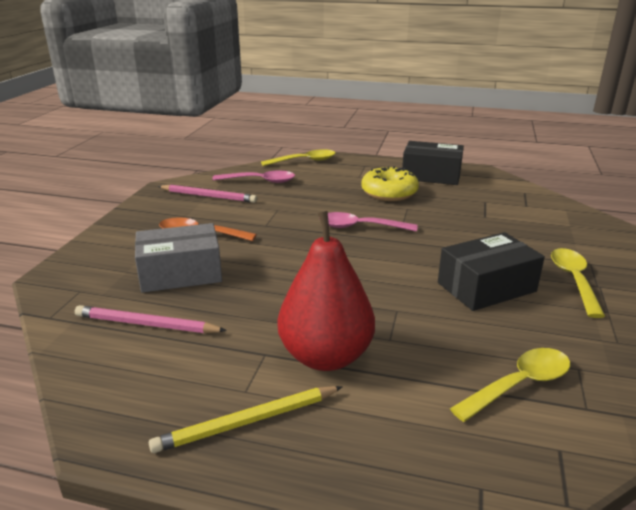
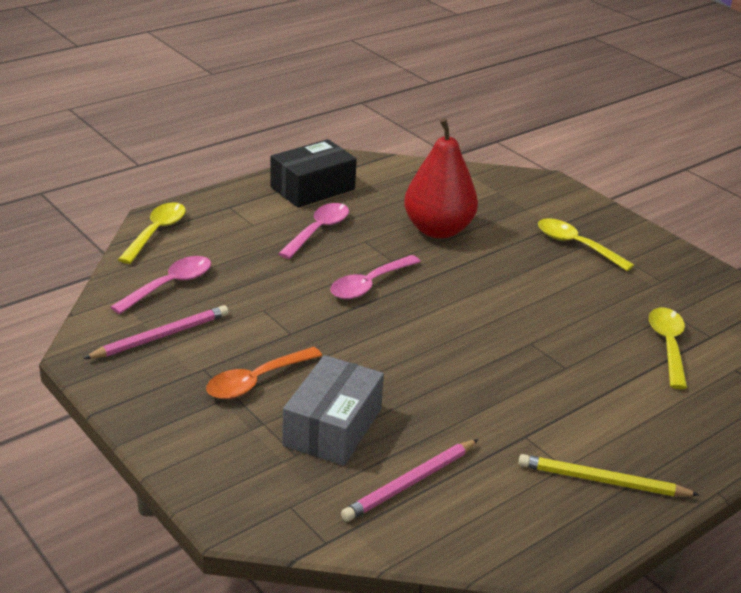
camera: 55 degrees left, 5 degrees up
yellow pencil [149,386,342,453] -> yellow pencil turned 90 degrees clockwise [518,454,699,496]
red pear [278,211,375,371] -> red pear moved to [404,118,478,239]
yellow donut [361,166,419,201] -> pink spoon [278,203,349,259]
black box [438,232,545,311] -> none

